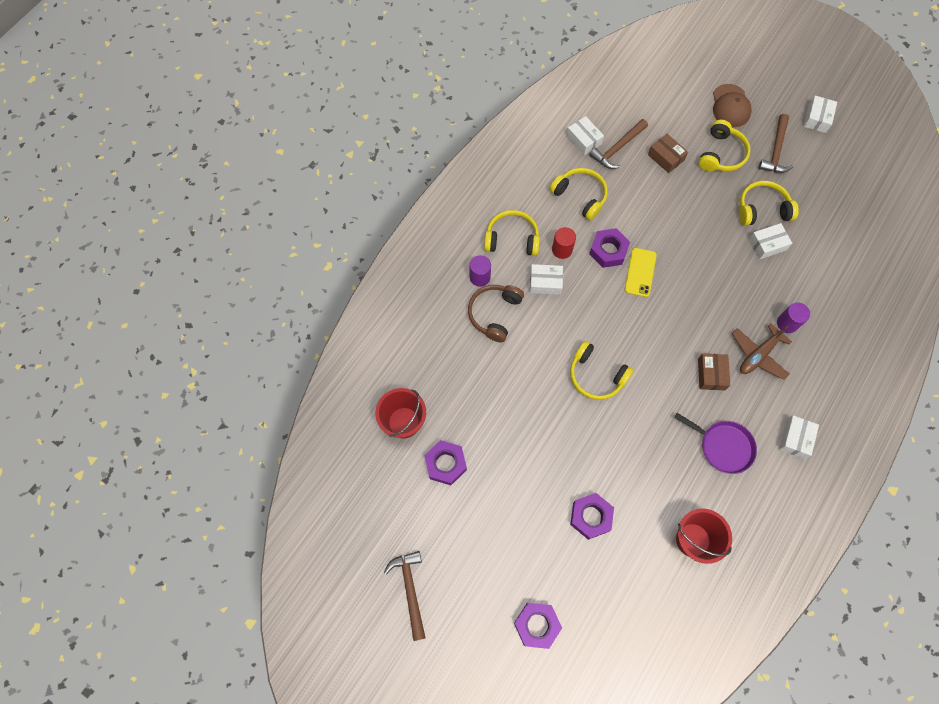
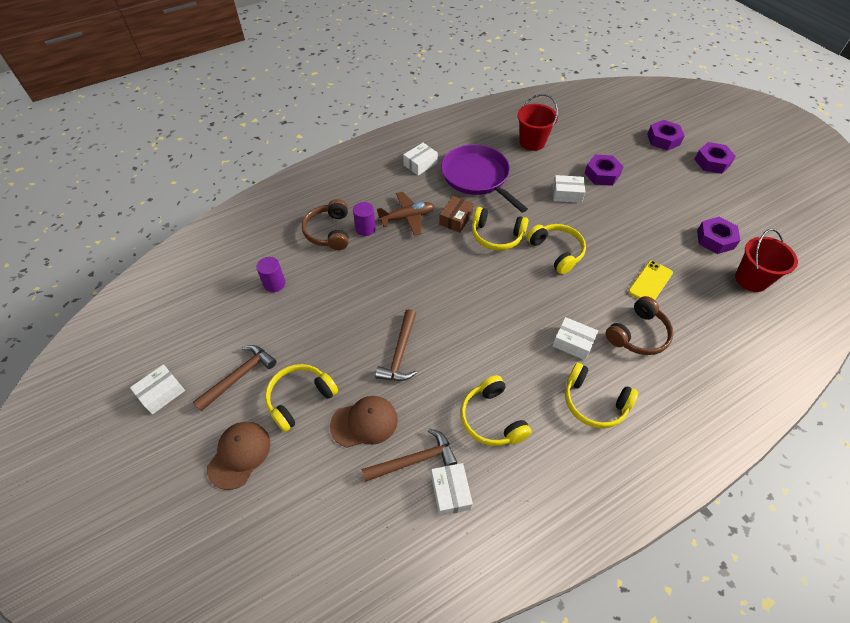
camera: 155 degrees left, 15 degrees down
brown hammer [384,551,426,641] -> brown hammer moved to [375,309,417,381]
purple cylinder [470,255,491,287] -> purple cylinder moved to [256,257,285,292]
red cylinder [552,227,576,259] -> none
purple nut [589,228,630,268] -> purple nut moved to [694,142,736,174]
yellow phone [625,248,657,297] -> yellow phone moved to [628,261,673,300]
brown box [648,134,688,173] -> brown cap [330,396,398,448]
purple pan [675,413,757,474] -> purple pan [441,144,528,213], size x1.54
yellow headphones [739,181,799,226] -> yellow headphones moved to [472,207,529,251]
white box [749,223,792,260] -> white box moved to [553,175,585,203]
none -> brown headphones [302,199,349,250]

